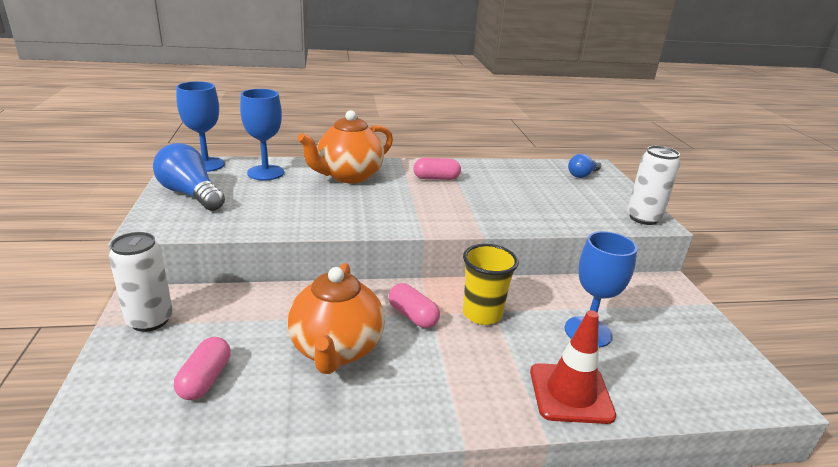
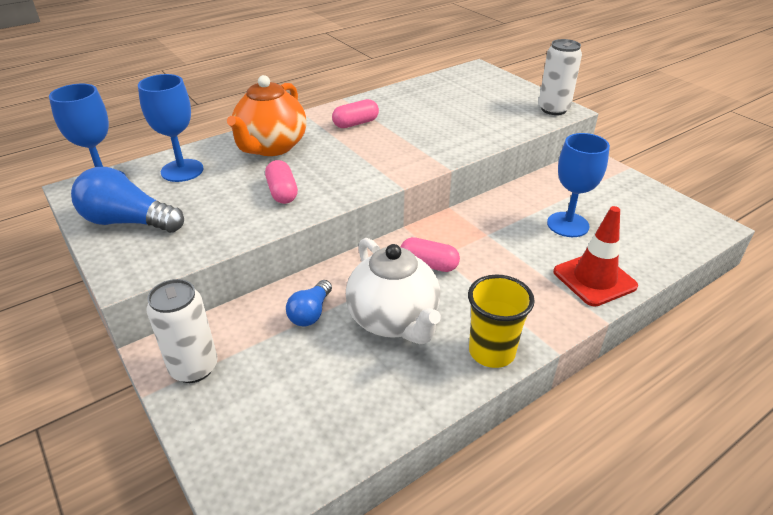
camera: 25 degrees left, 10 degrees up
pink capsule [174,337,231,400] -> pink capsule moved to [265,160,298,204]
orange teapot [287,263,385,374] -> white teapot [346,238,441,344]
yellow cup [463,244,519,325] -> yellow cup moved to [468,275,535,368]
blue light bulb [568,154,601,178] -> blue light bulb moved to [286,280,332,326]

